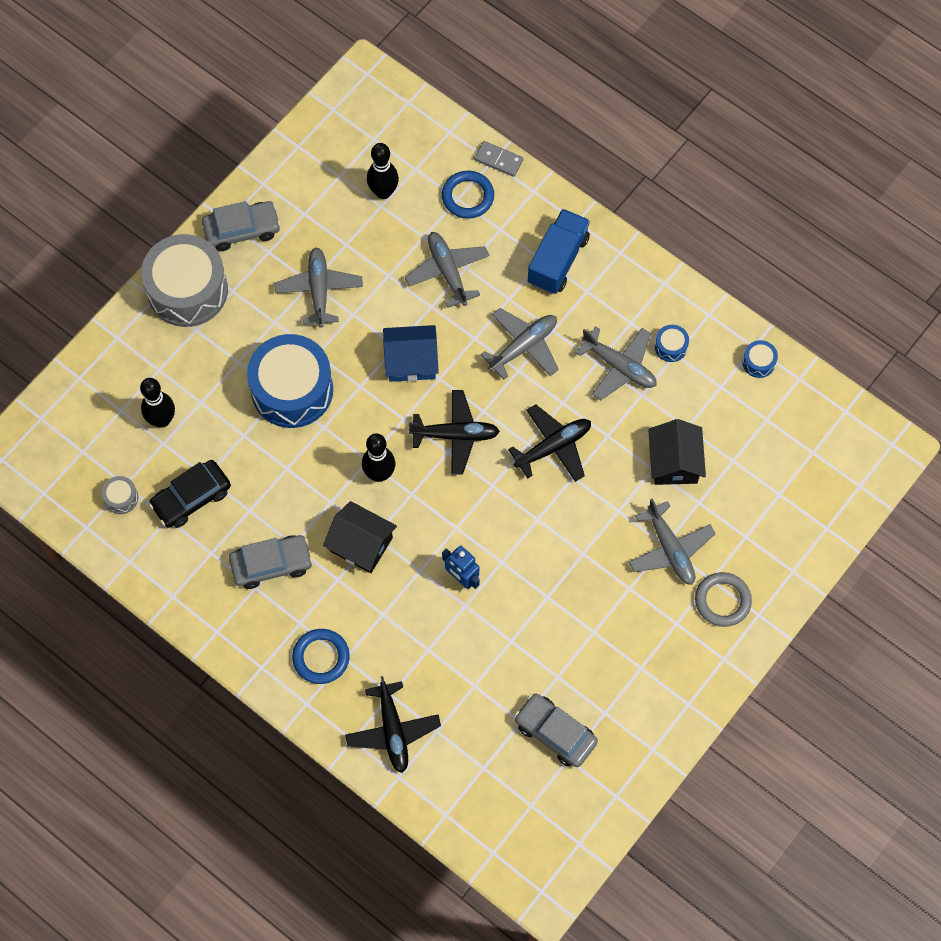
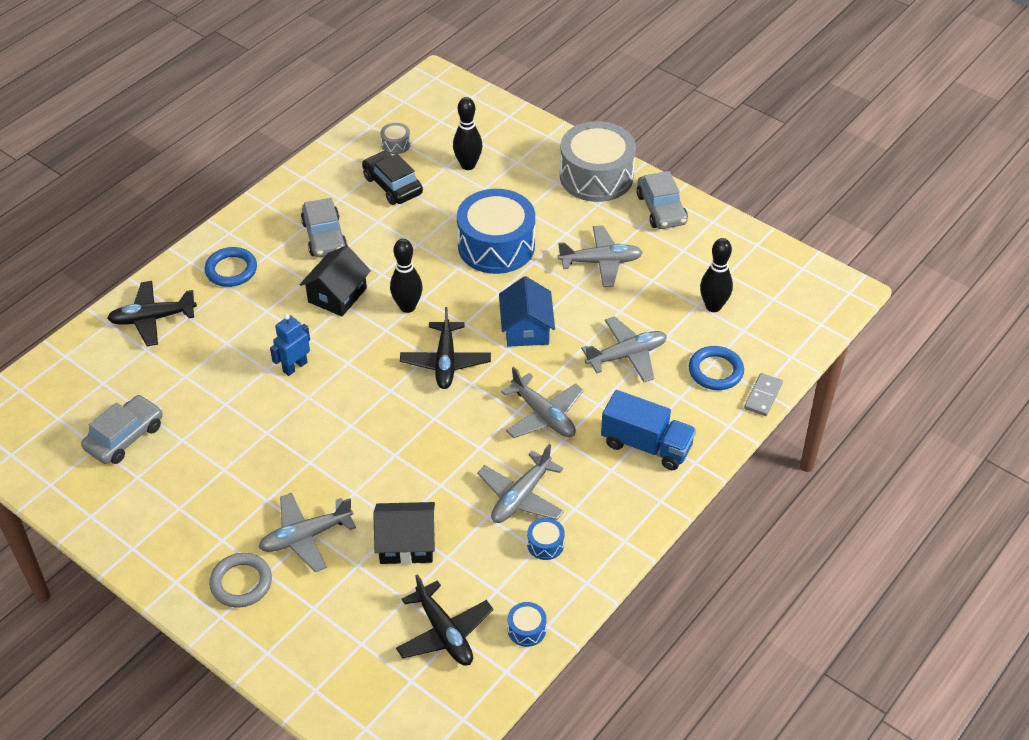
camera: 90 degrees right, 20 degrees down
black plane [508,404,591,482] -> black plane moved to [396,574,493,666]

